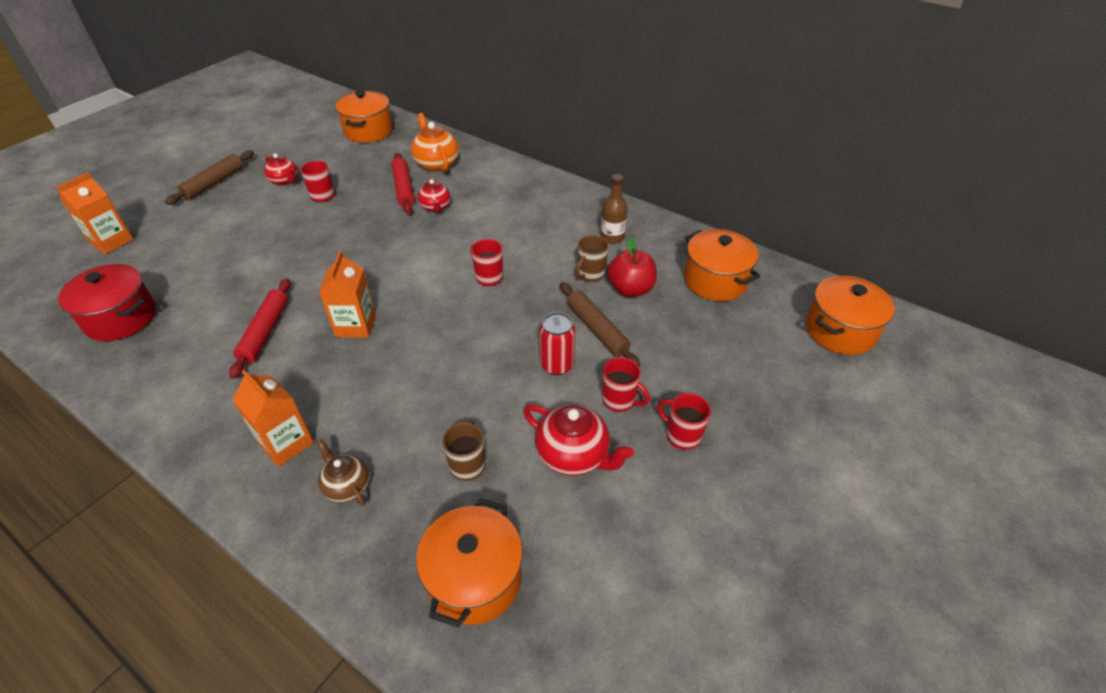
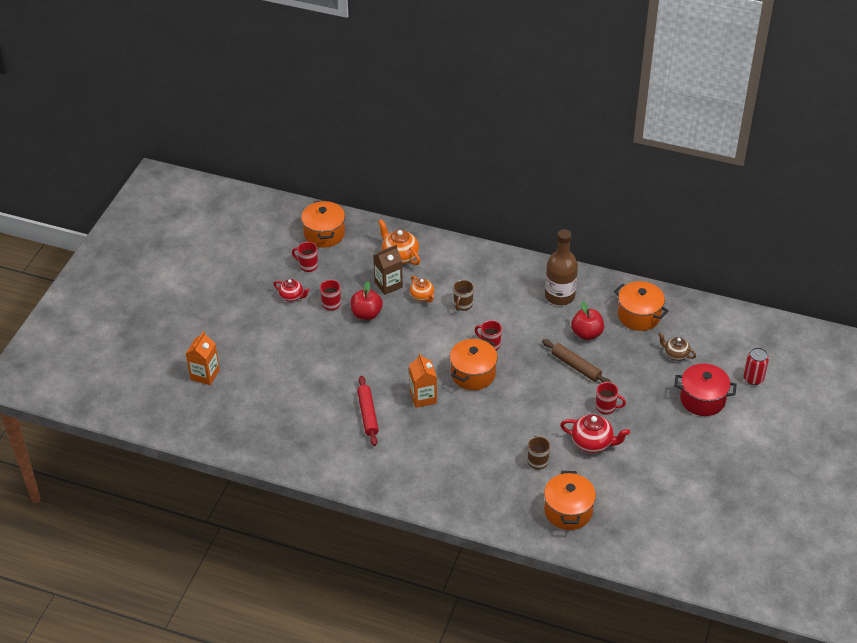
camera: 15 degrees left, 0 degrees up
red pot [58,264,156,341] -> red pot moved to [674,363,737,416]
brown rolling pin [165,150,254,205] -> none
orange carton [232,370,314,467] -> none
brown teapot [317,439,370,506] -> brown teapot moved to [658,333,696,361]
red rolling pin [391,153,414,214] -> brown carton [373,245,403,295]
red teapot [418,178,451,212] -> orange teapot [410,276,434,302]
red can [539,312,575,375] -> red can moved to [743,347,769,385]
brown mug [575,235,609,282] -> brown mug moved to [453,280,474,311]
brown bottle [601,174,628,244] -> brown bottle [545,229,578,305], size x1.73
red mug [657,393,711,450] -> red mug moved to [292,242,318,272]
orange pot [806,276,895,355] -> orange pot moved to [450,338,498,390]
none -> red apple [350,281,383,320]

